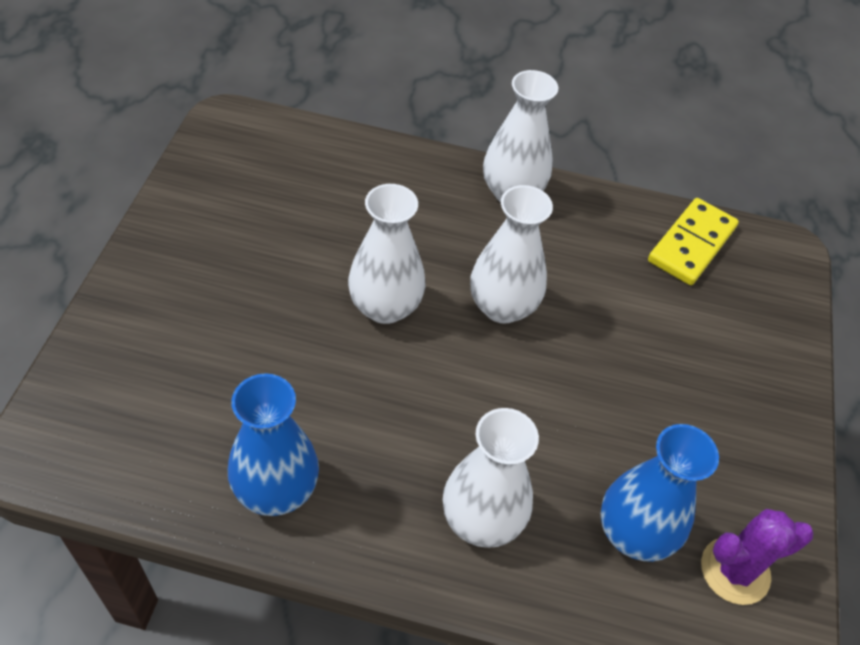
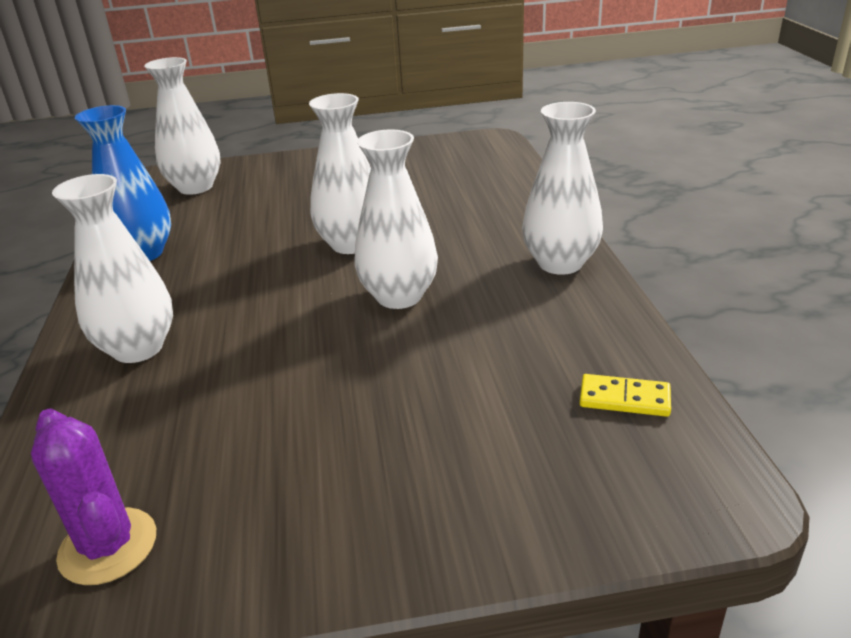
camera: 75 degrees right, 20 degrees down
blue vase [601,424,719,562] -> none
yellow domino [648,198,739,285] -> yellow domino [579,374,671,417], size x0.58
none -> white vase [144,57,221,195]

